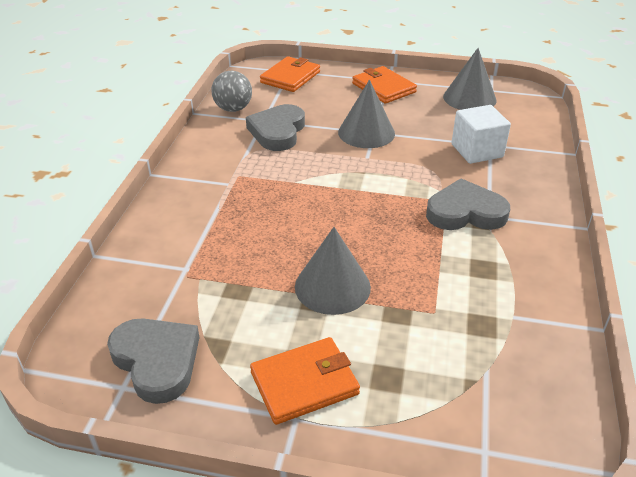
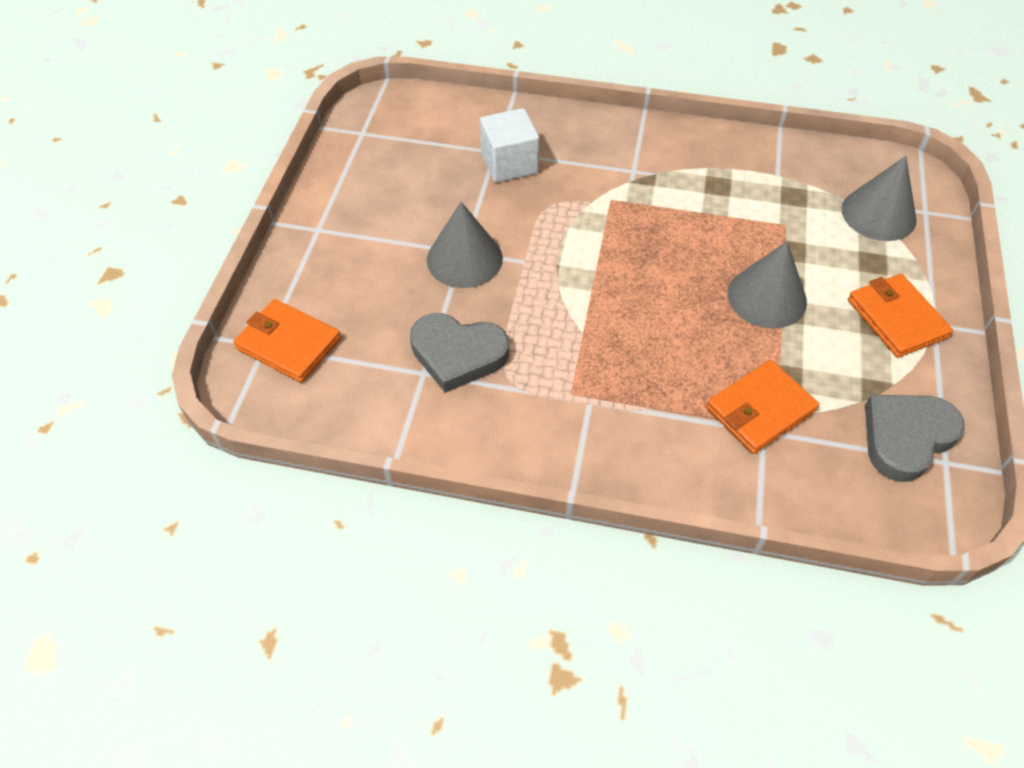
camera: 90 degrees left, 15 degrees up
grey ball [211,71,252,112] -> none
orange wallet [352,66,417,104] -> orange wallet moved to [706,360,819,454]
grey heart [426,178,510,230] -> none
grey cone [443,48,497,110] -> grey cone moved to [841,156,917,241]

